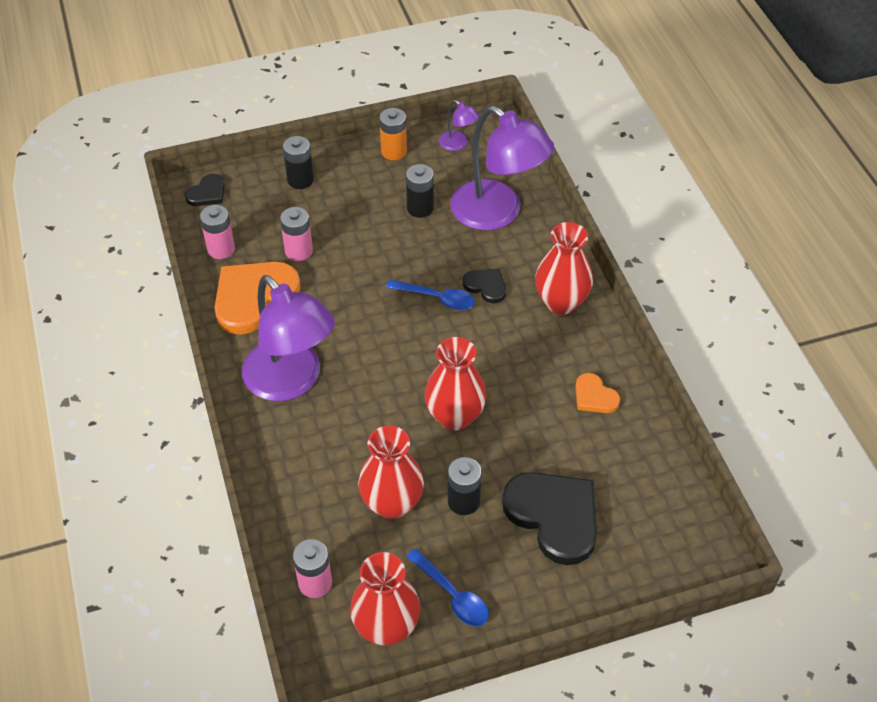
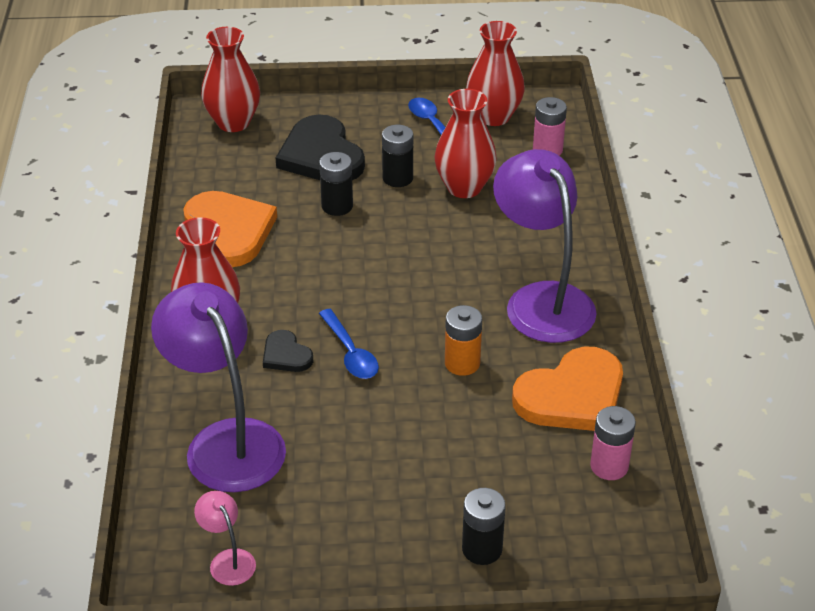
camera: 165 degrees left, 10 degrees down
black heart [185,174,224,206] -> none
pink battery [280,207,313,261] -> none
orange battery [379,108,407,160] -> orange battery moved to [445,305,482,376]
blue spoon [386,280,475,310] -> blue spoon turned 150 degrees counterclockwise [319,309,379,379]
black battery [406,164,434,218] -> black battery moved to [319,152,353,216]
red vase [425,337,487,430] -> red vase moved to [201,27,260,132]
purple lamp [439,100,479,151] -> pink lamp [194,491,256,586]
orange heart [575,373,620,413] -> orange heart [183,191,277,267], size x2.01

